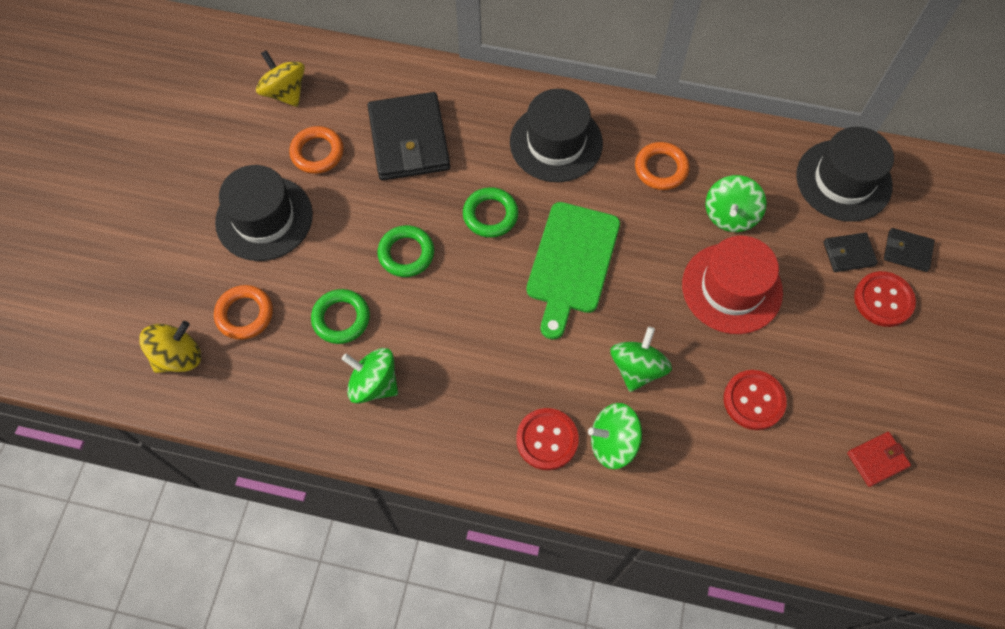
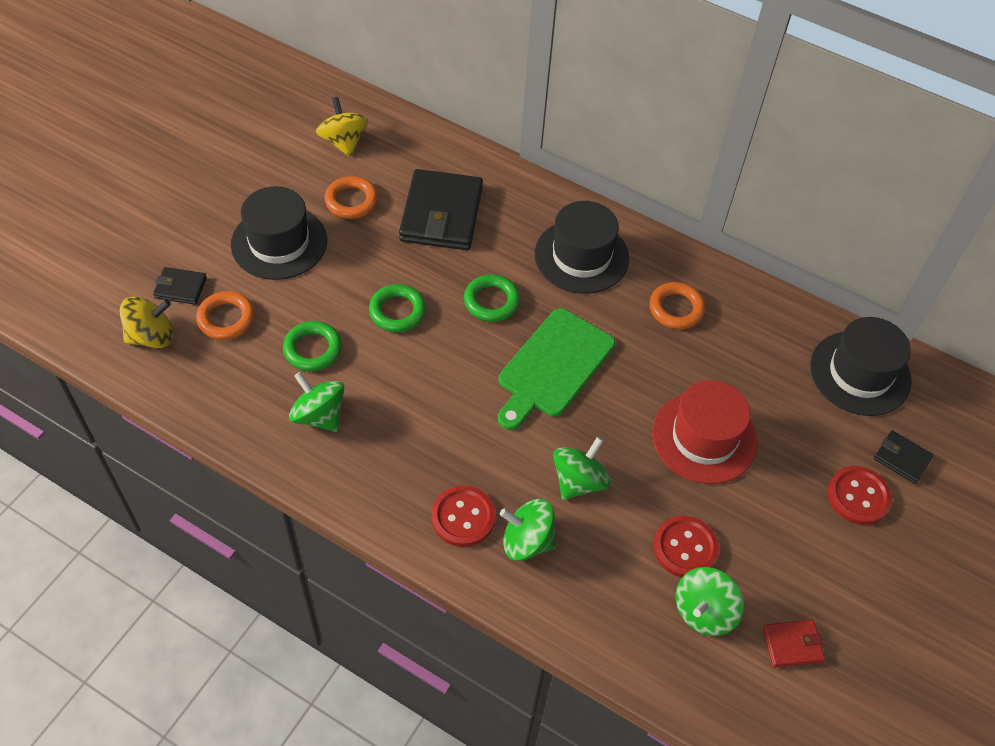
camera: 15 degrees right, 10 degrees down
green spinning top [706,175,767,232] -> green spinning top moved to [676,567,744,636]
black wallet [824,233,878,272] -> black wallet moved to [153,267,207,305]

